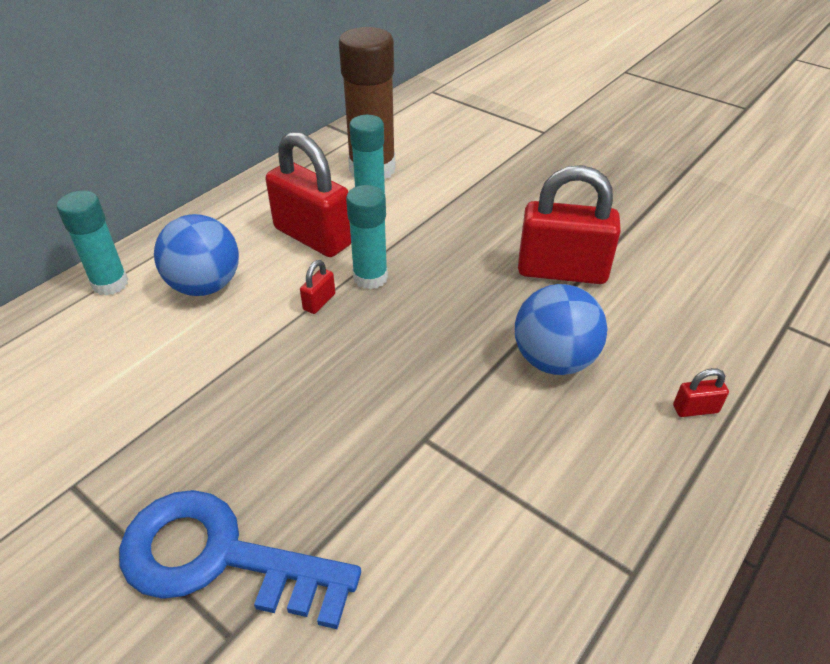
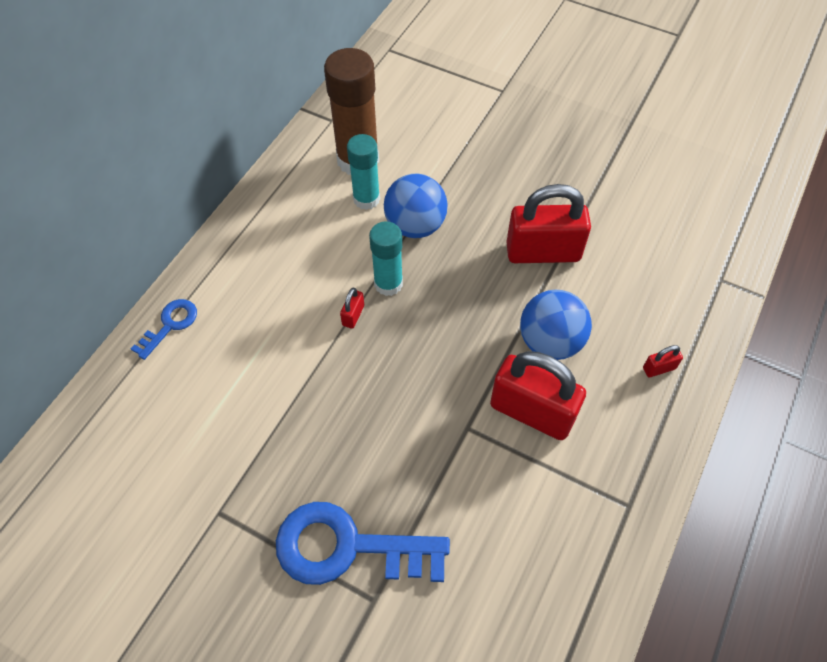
camera: 10 degrees left, 15 degrees up
turquoise glue stick [57,191,128,296] -> blue key [131,299,197,360]
blue ball [154,214,239,296] -> blue ball moved to [384,174,448,238]
red padlock [266,132,351,257] -> red padlock moved to [490,351,586,440]

